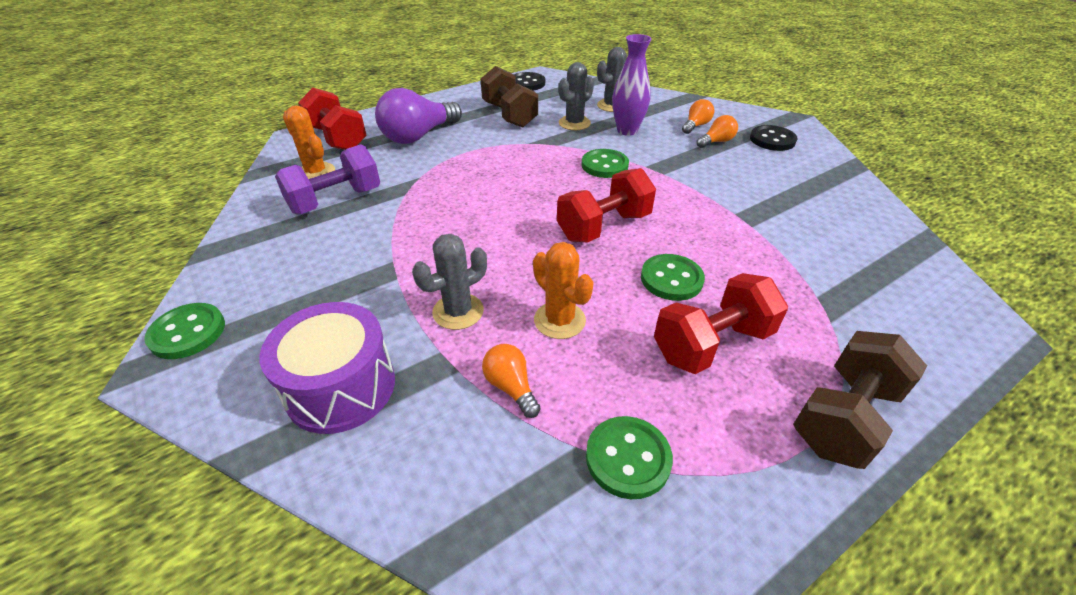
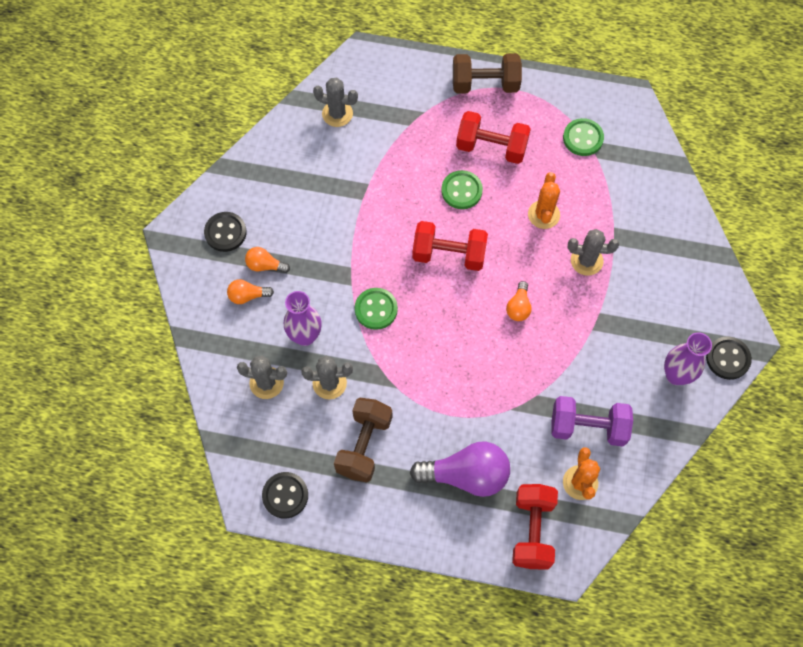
camera: 135 degrees left, 25 degrees up
green button [144,303,225,359] -> black button [706,337,752,380]
purple drum [260,302,395,434] -> none
orange light bulb [482,344,541,418] -> orange light bulb moved to [506,281,532,321]
none -> grey cactus [313,78,358,127]
none -> purple vase [664,332,712,385]

